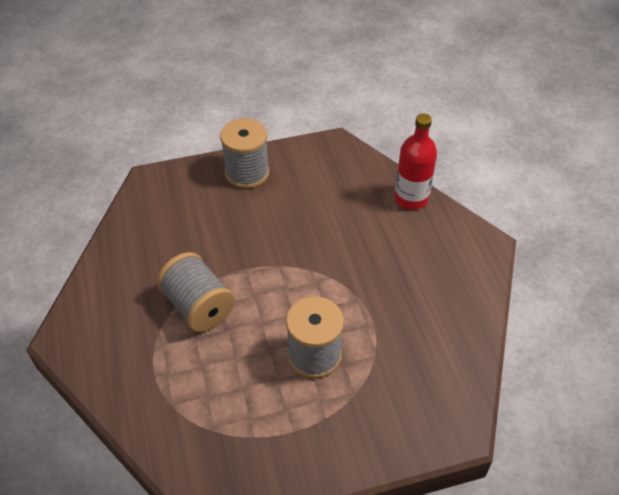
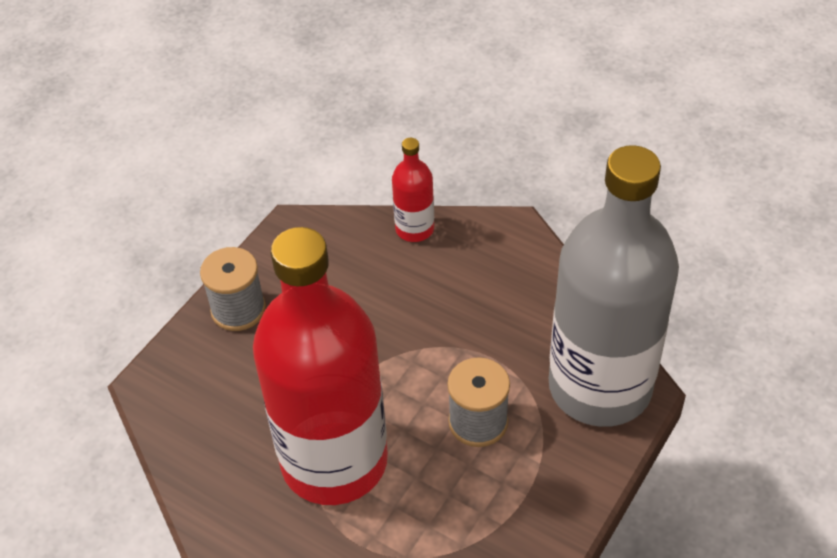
camera: 40 degrees left, 0 degrees up
grey spool [157,252,235,332] -> red bottle [253,227,388,505]
none -> grey bottle [549,145,679,427]

